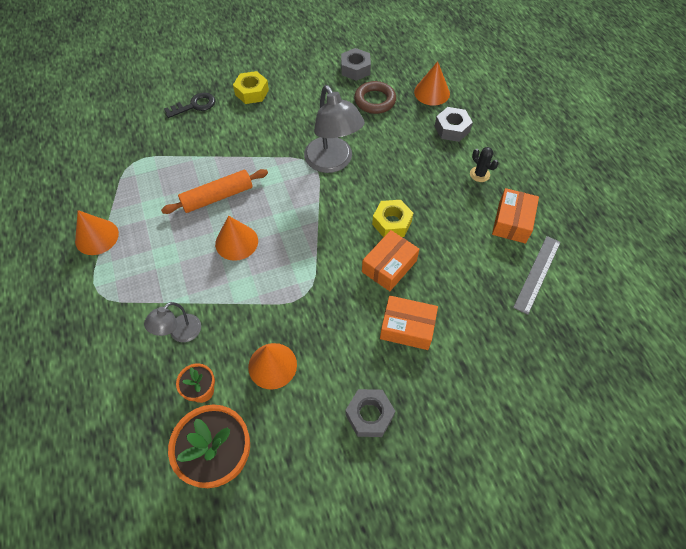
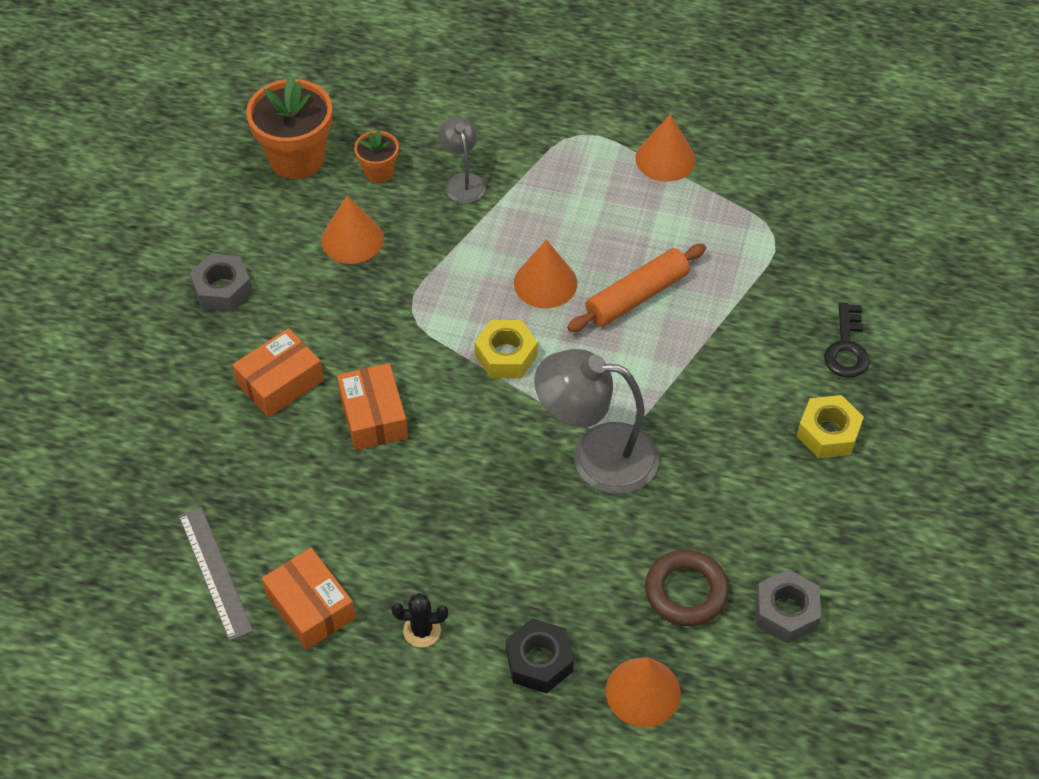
camera: 125 degrees right, 5 degrees down
orange rolling pin [161,169,268,214] -> orange rolling pin turned 45 degrees clockwise [567,244,706,332]
yellow nut [372,200,413,237] -> yellow nut moved to [474,320,538,378]
grey nut [435,107,473,142] -> black nut [506,618,574,693]

